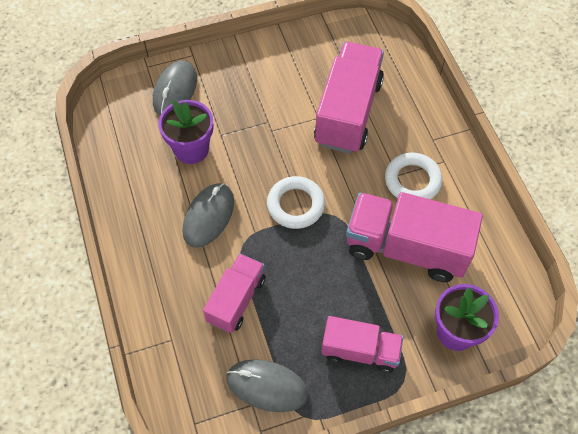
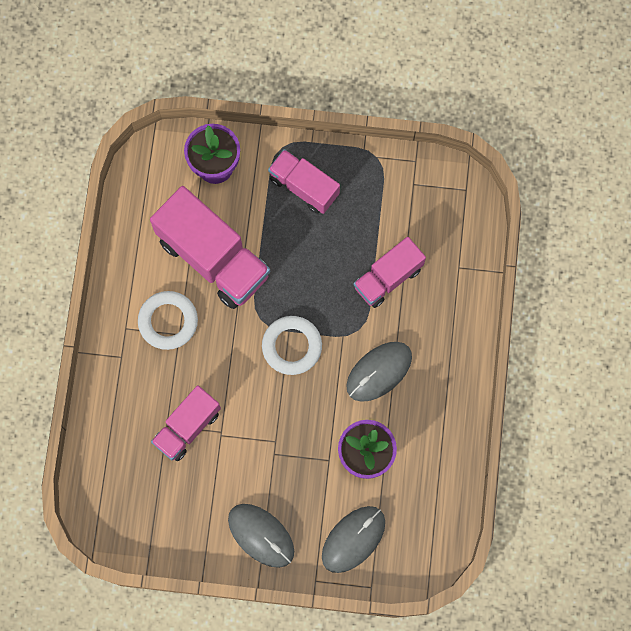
camera: 155 degrees left, 15 degrees up
grey mouse [227,359,308,412] -> grey mouse moved to [228,504,294,568]
pink truck [314,42,384,154] -> pink truck [151,385,221,461], size x0.60

